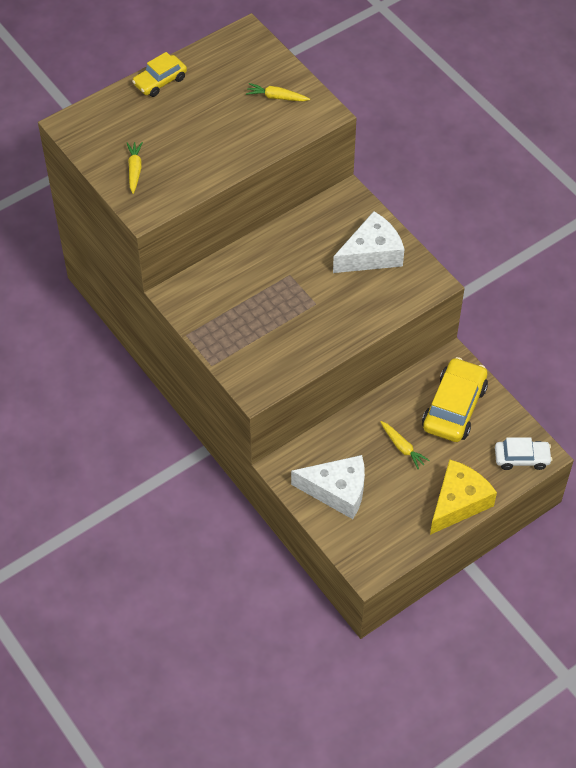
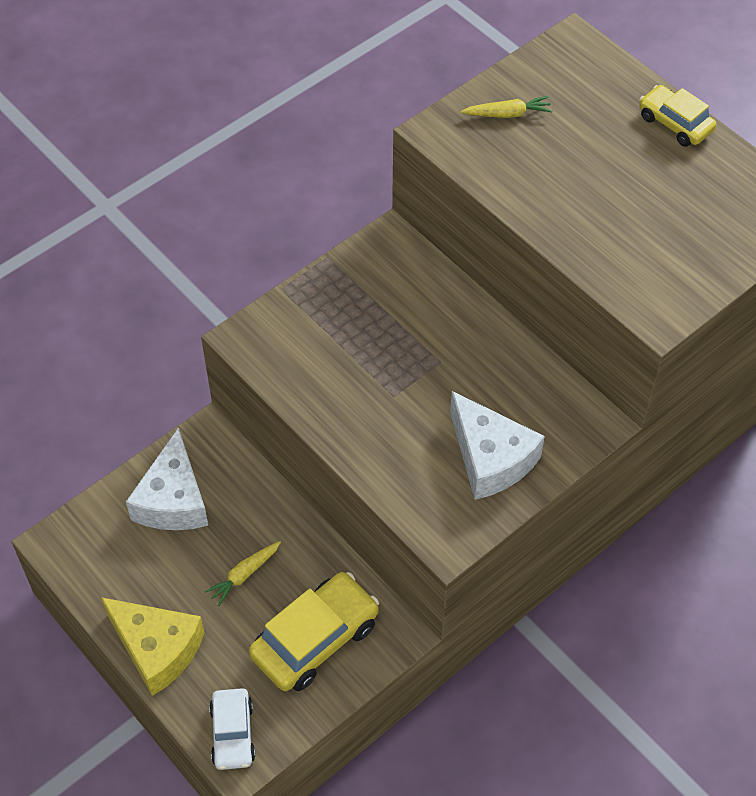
camera: 85 degrees right, 0 degrees up
yellow carrot [246,83,310,101] -> none
yellow car [422,357,488,442] -> yellow car turned 60 degrees counterclockwise [249,572,379,691]

